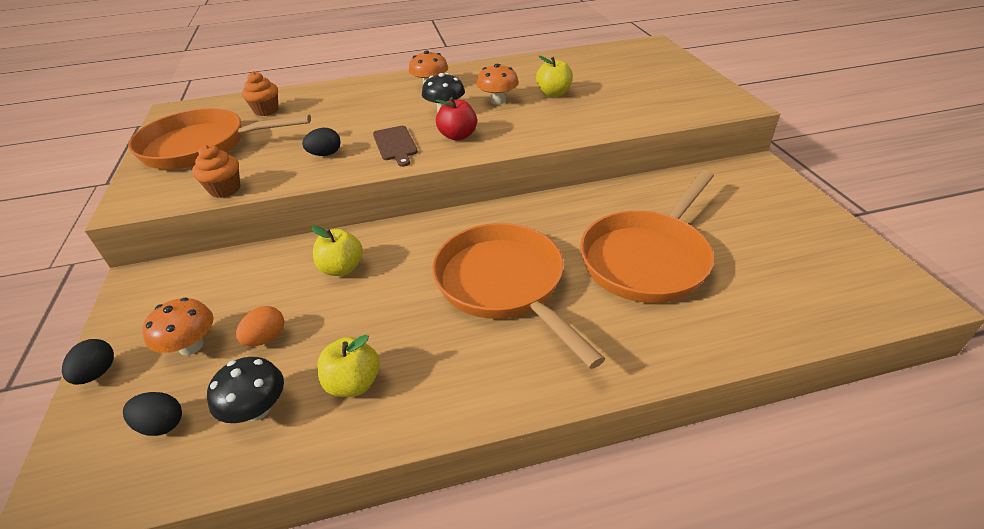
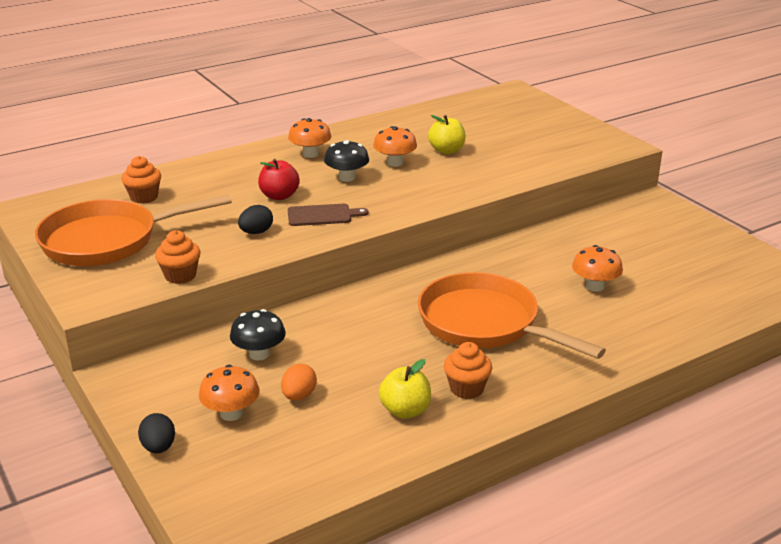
camera: 20 degrees left, 10 degrees down
black egg [123,392,182,436] -> none
black mushroom [207,357,284,423] -> black mushroom moved to [230,309,286,361]
yellow apple [311,225,363,276] -> none
brown cutting board [373,126,418,167] -> brown cutting board turned 60 degrees counterclockwise [288,204,368,226]
red apple [436,97,477,141] -> red apple moved to [258,159,300,200]
orange pan [580,170,714,303] -> orange mushroom [572,245,623,292]
none -> orange cupcake [444,342,492,399]

